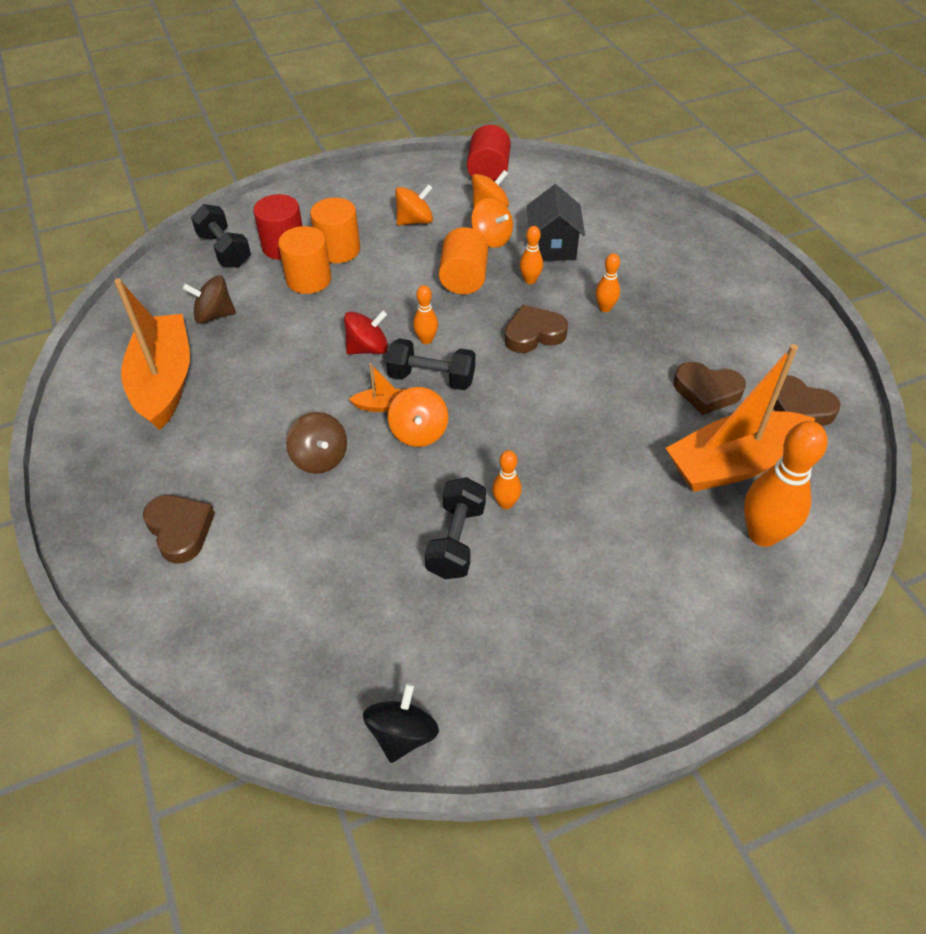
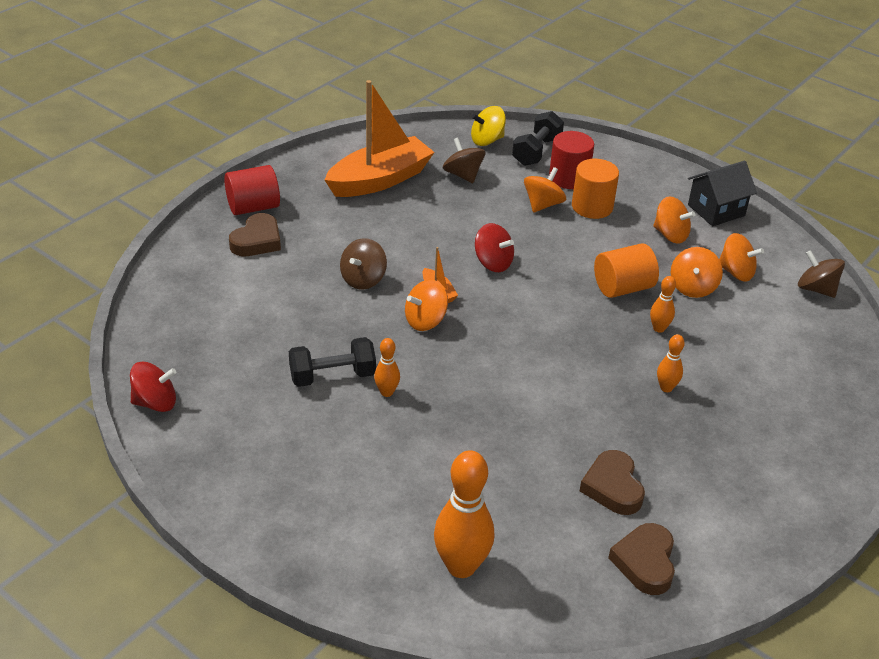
camera: 60 degrees right, 10 degrees down
orange cylinder [278,226,331,294] -> orange spinning top [524,167,566,213]
black spinning top [363,683,439,763] -> red spinning top [130,362,177,412]
black dumbbell [386,339,475,390] -> none
orange bowling pin [413,285,438,344] -> none
red cylinder [467,125,511,182] -> red cylinder moved to [224,165,280,215]
brown heart [504,305,568,353] -> none
black house [527,184,585,261] -> black house moved to [688,161,757,226]
orange boat [666,344,815,492] -> none
none -> yellow spinning top [471,106,506,146]
none -> brown spinning top [798,250,845,298]

